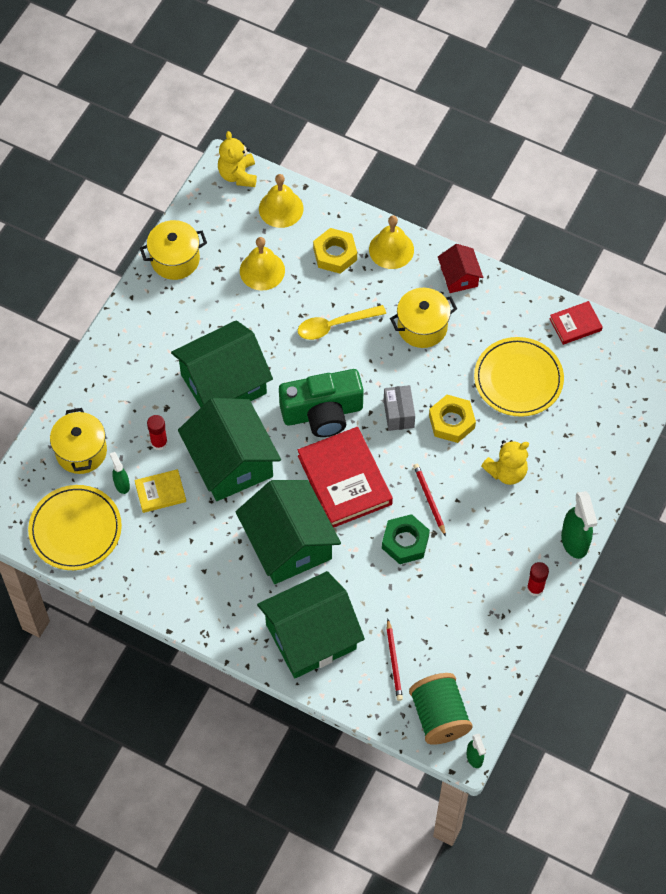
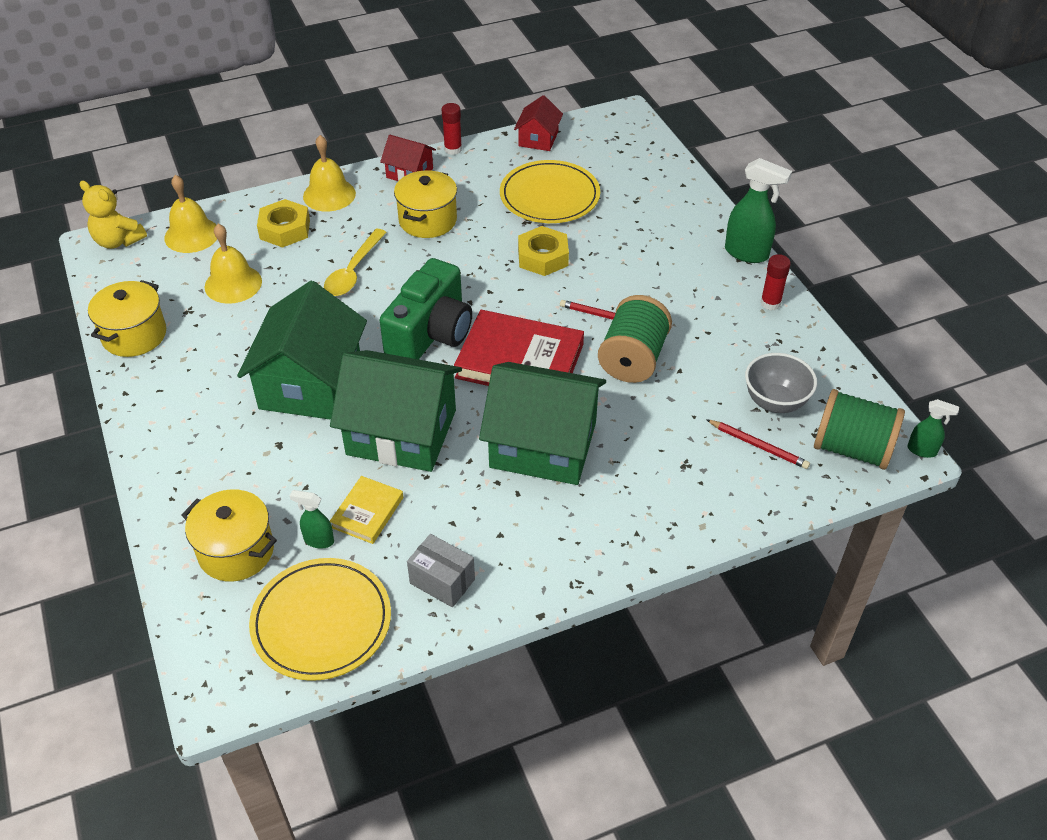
camera: 50 degrees left, 15 degrees down
red glue stick [147,415,168,451] -> red glue stick moved to [442,103,462,155]
green house [257,571,365,678] -> none
green nut [382,514,430,564] -> green spool [598,295,672,383]
grey box [384,385,415,431] -> grey box moved to [407,534,475,607]
yellow teddy bear [481,440,529,485] -> none
red book [549,301,603,345] -> red house [514,95,563,151]
none -> grey bowl [745,353,817,413]

